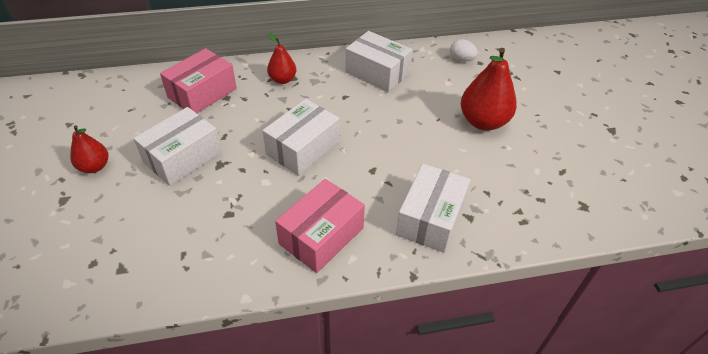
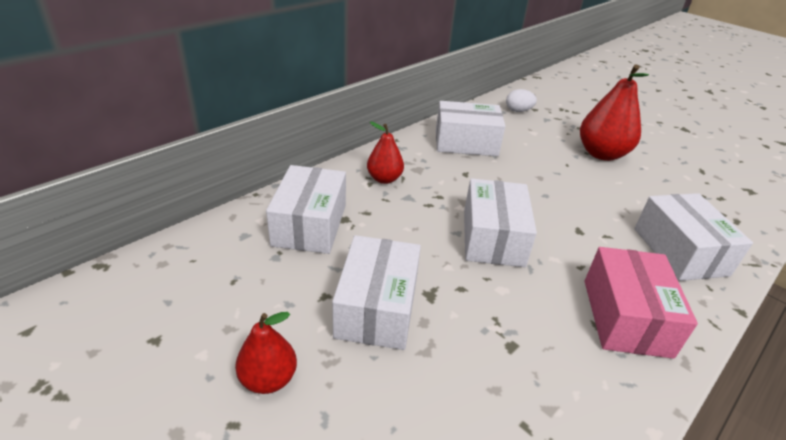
camera: 35 degrees left, 10 degrees down
pink box [160,48,237,113] -> white box [266,165,346,254]

